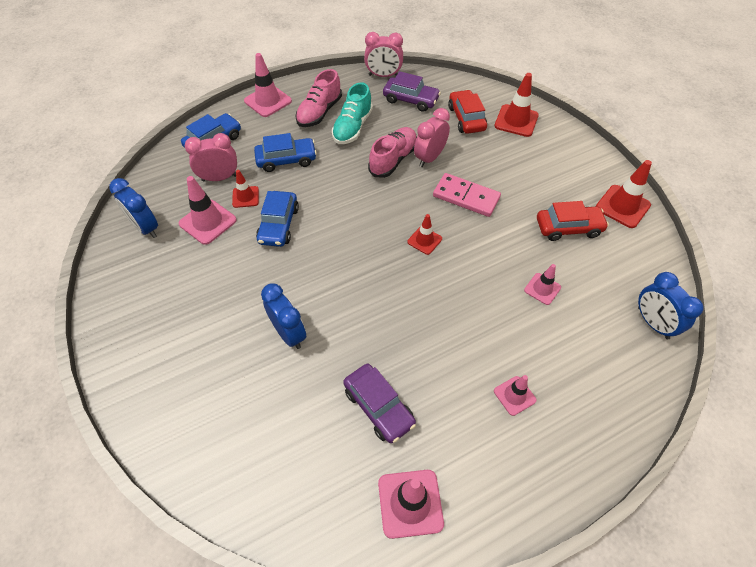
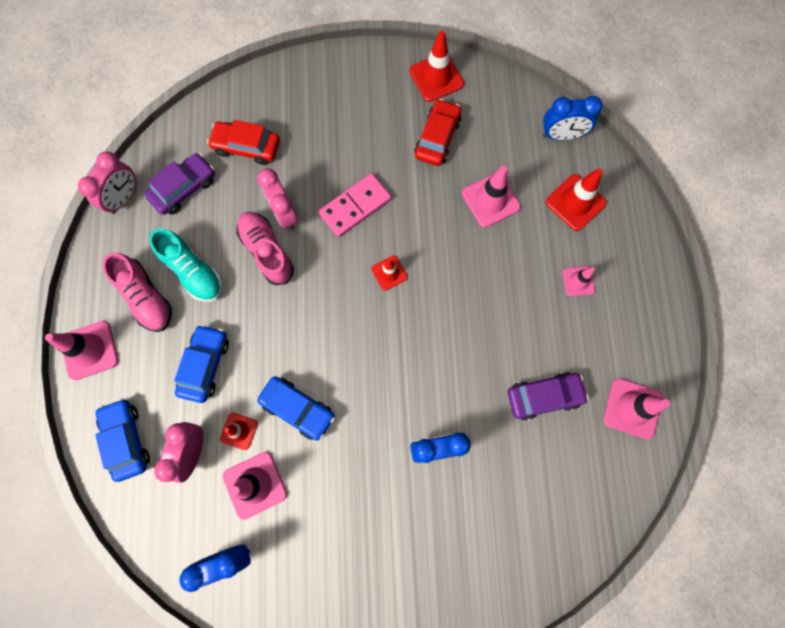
camera: 65 degrees left, 20 degrees up
red traffic cone [494,73,539,137] -> red traffic cone moved to [546,168,607,231]
pink traffic cone [524,264,561,305] -> pink traffic cone [462,166,521,227], size x1.65

